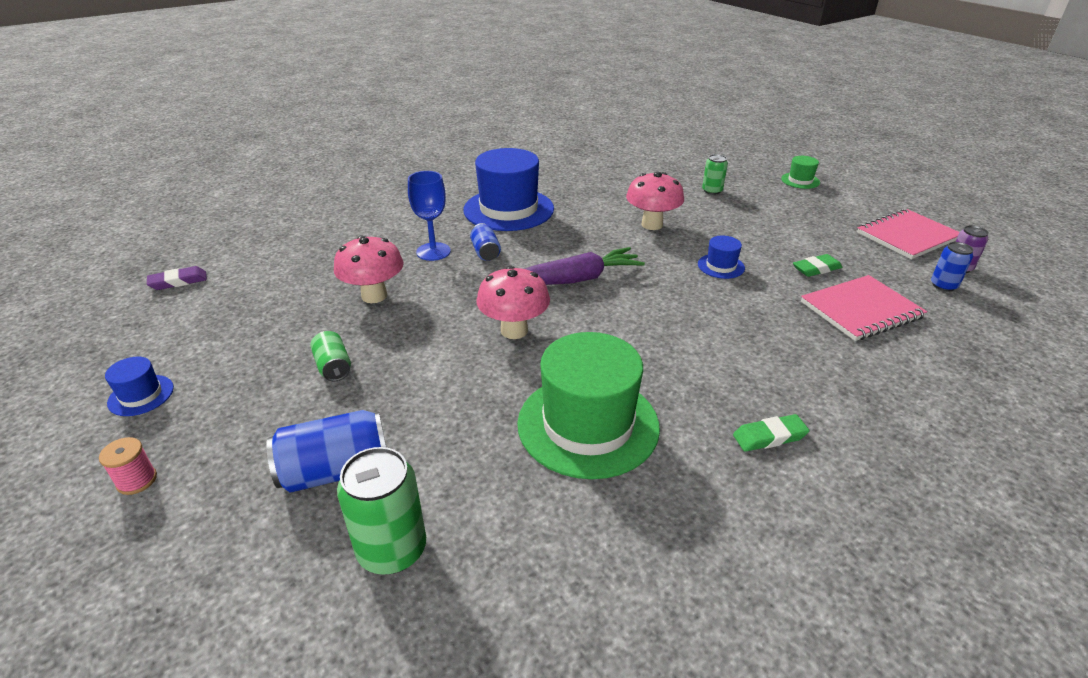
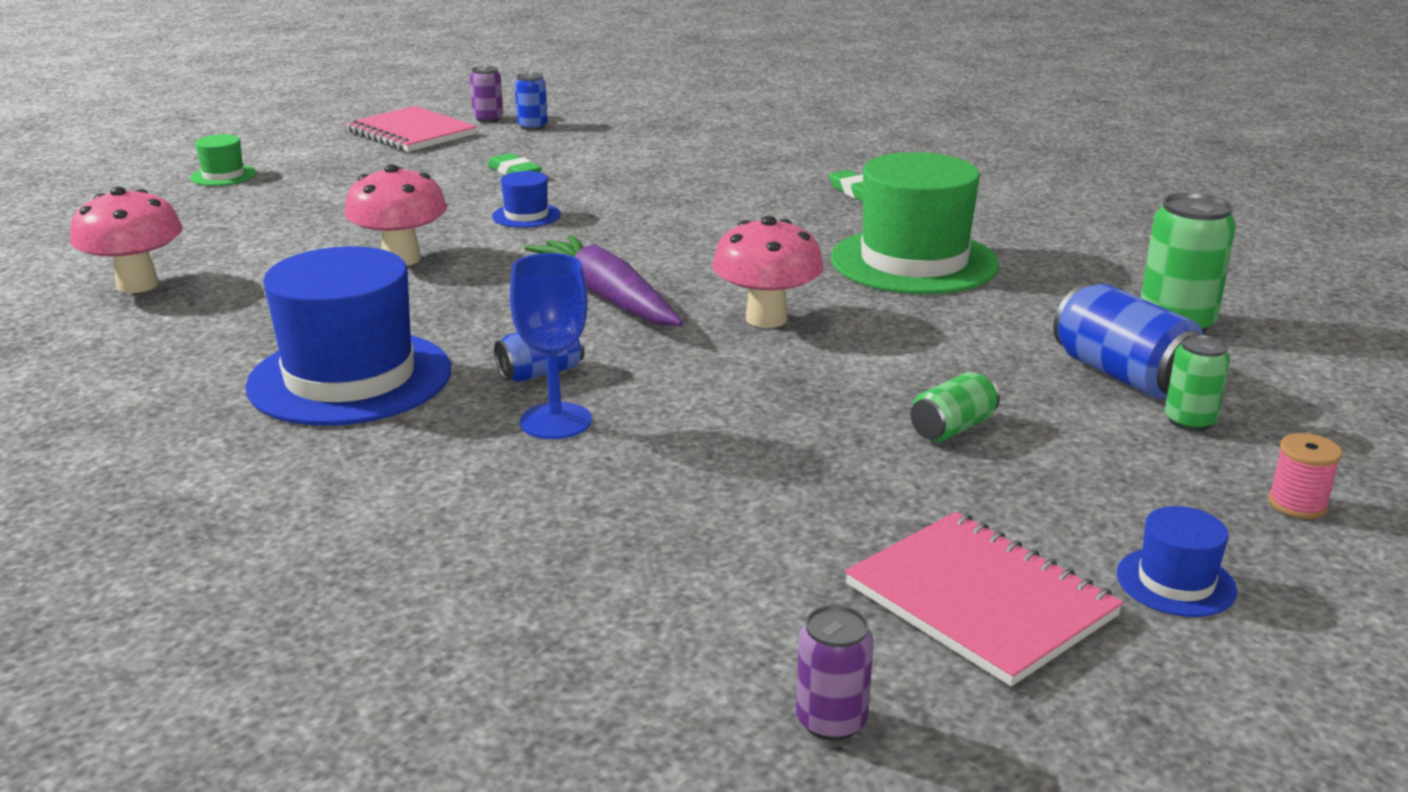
camera: 105 degrees left, 10 degrees down
purple eraser [147,266,207,290] -> purple can [796,605,874,741]
pink mushroom [334,235,404,303] -> pink mushroom moved to [70,187,182,293]
green can [702,154,728,195] -> green can moved to [1165,334,1230,431]
pink notebook [801,275,927,341] -> pink notebook moved to [845,512,1124,686]

